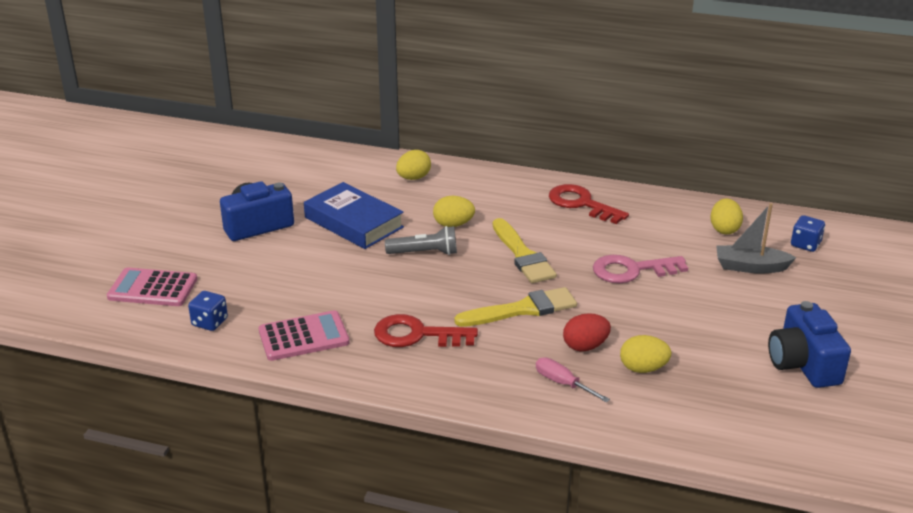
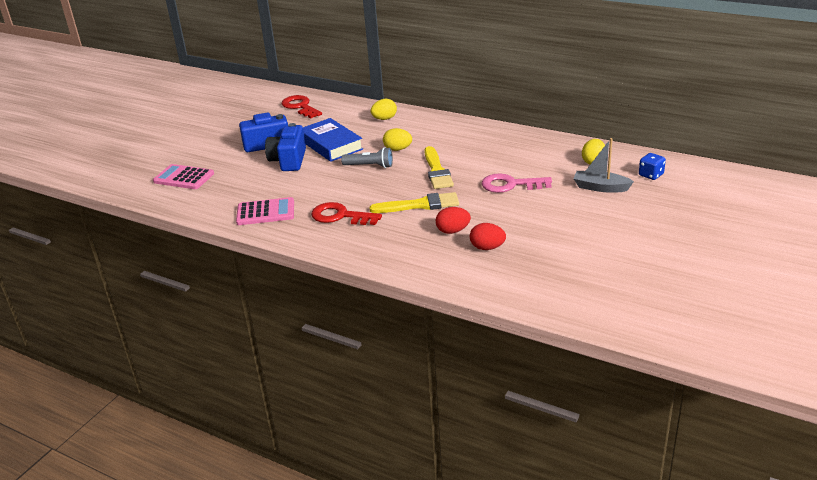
camera: 15 degrees right, 0 degrees up
blue dice [188,291,228,331] -> none
pink screwdriver [536,357,610,402] -> none
red key [549,184,629,224] -> red key moved to [282,95,322,118]
yellow egg [620,335,672,373] -> red egg [470,223,506,250]
blue camera [768,301,851,388] -> blue camera moved to [265,123,306,171]

